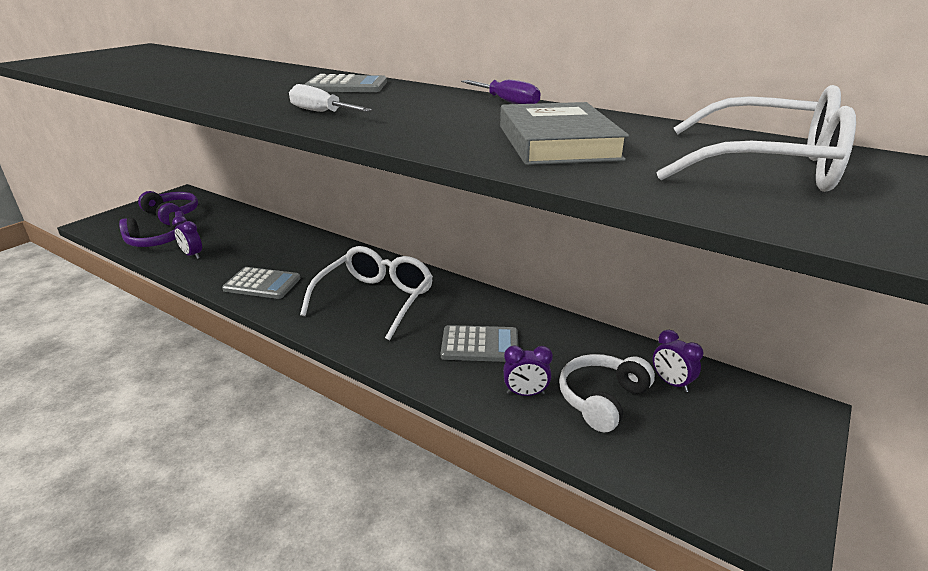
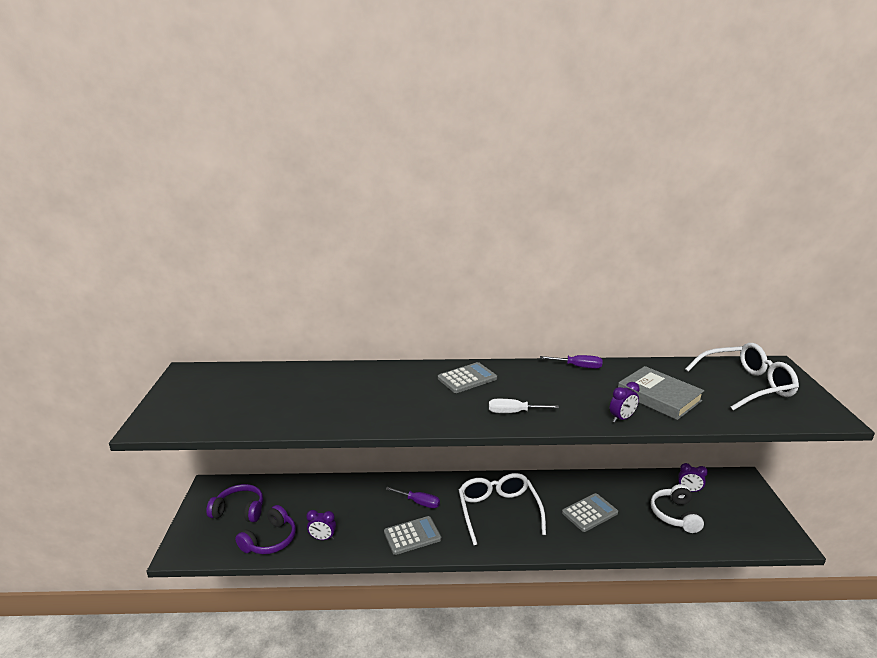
camera: 35 degrees left, 5 degrees down
purple clock [503,345,553,396] -> purple clock moved to [609,382,640,422]
none -> purple screwdriver [386,487,440,508]

